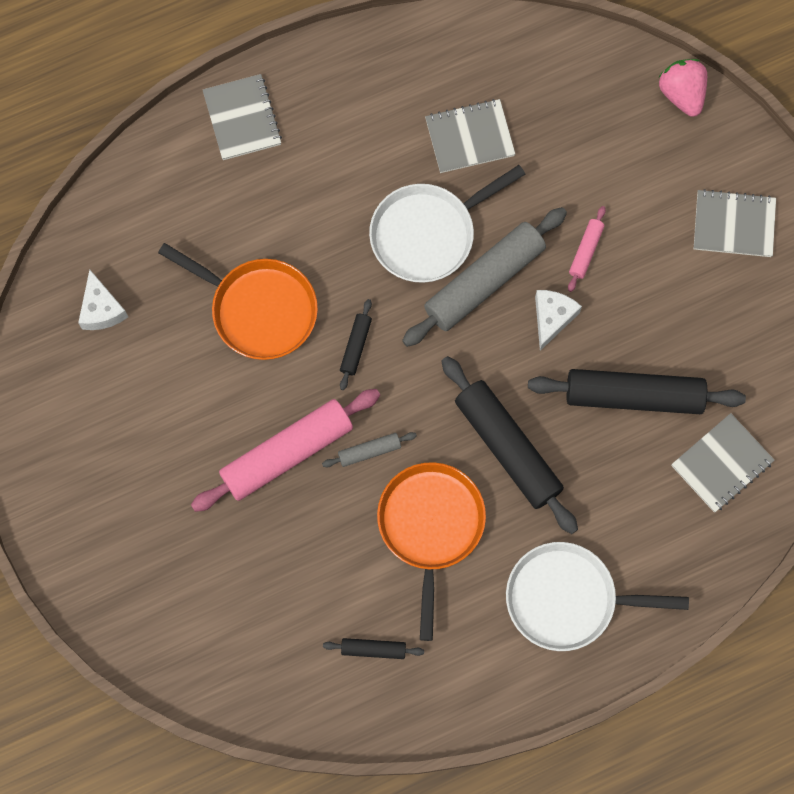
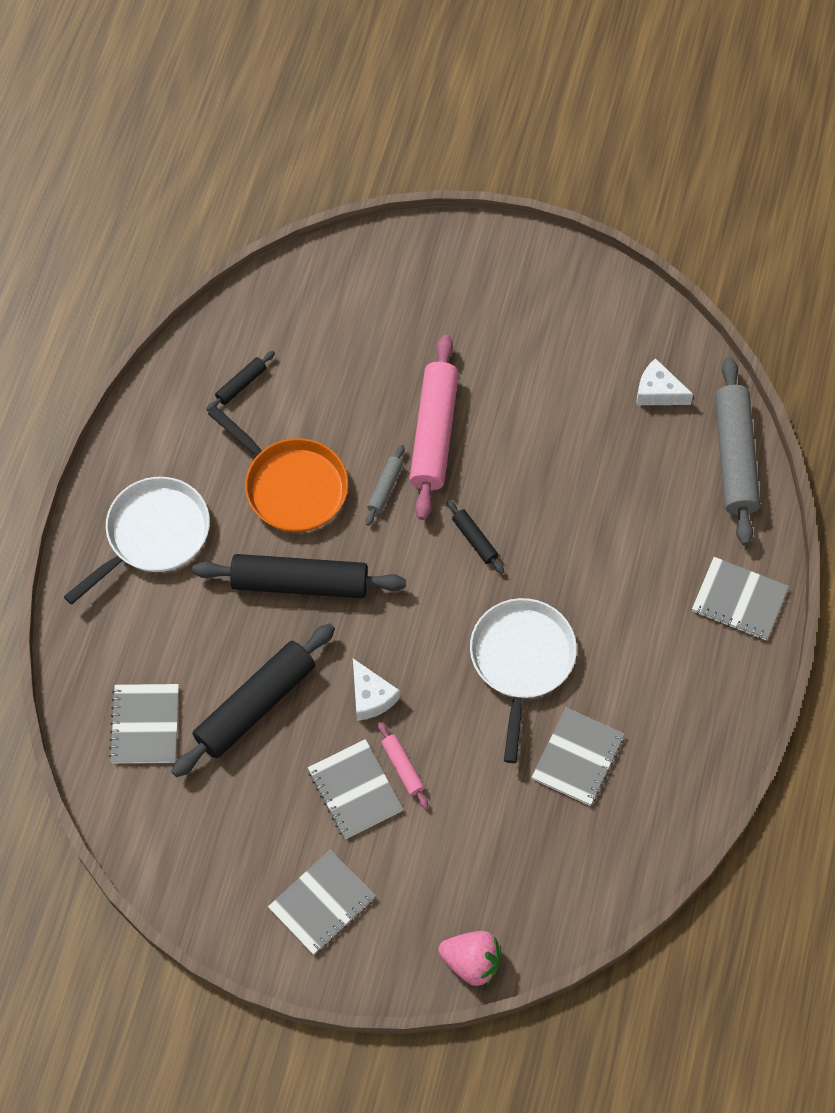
camera: 130 degrees right, 10 degrees down
orange pan [158,243,318,360] -> none
grey rolling pin [402,207,567,347] -> grey rolling pin moved to [715,357,760,546]
none -> grey notebook [308,739,403,839]

